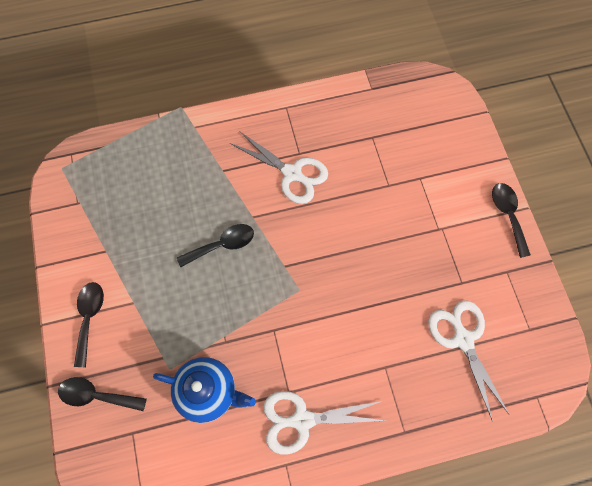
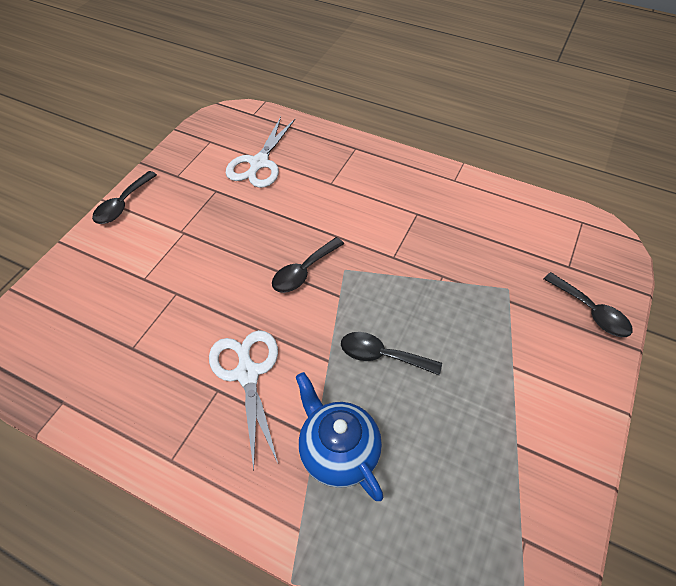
camera: 140 degrees left, 15 degrees down
black spoon [74,282,104,367] -> black spoon moved to [272,237,344,293]
blue teapot [153,357,256,423] -> blue teapot moved to [296,372,383,501]
white scissors [263,391,386,455] -> none

